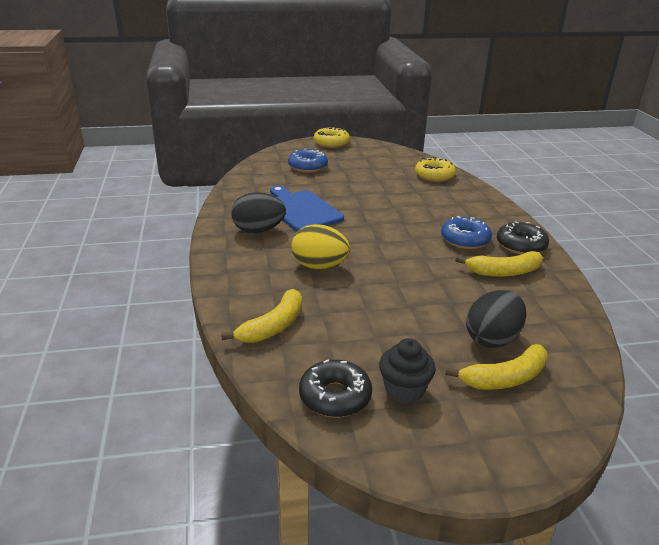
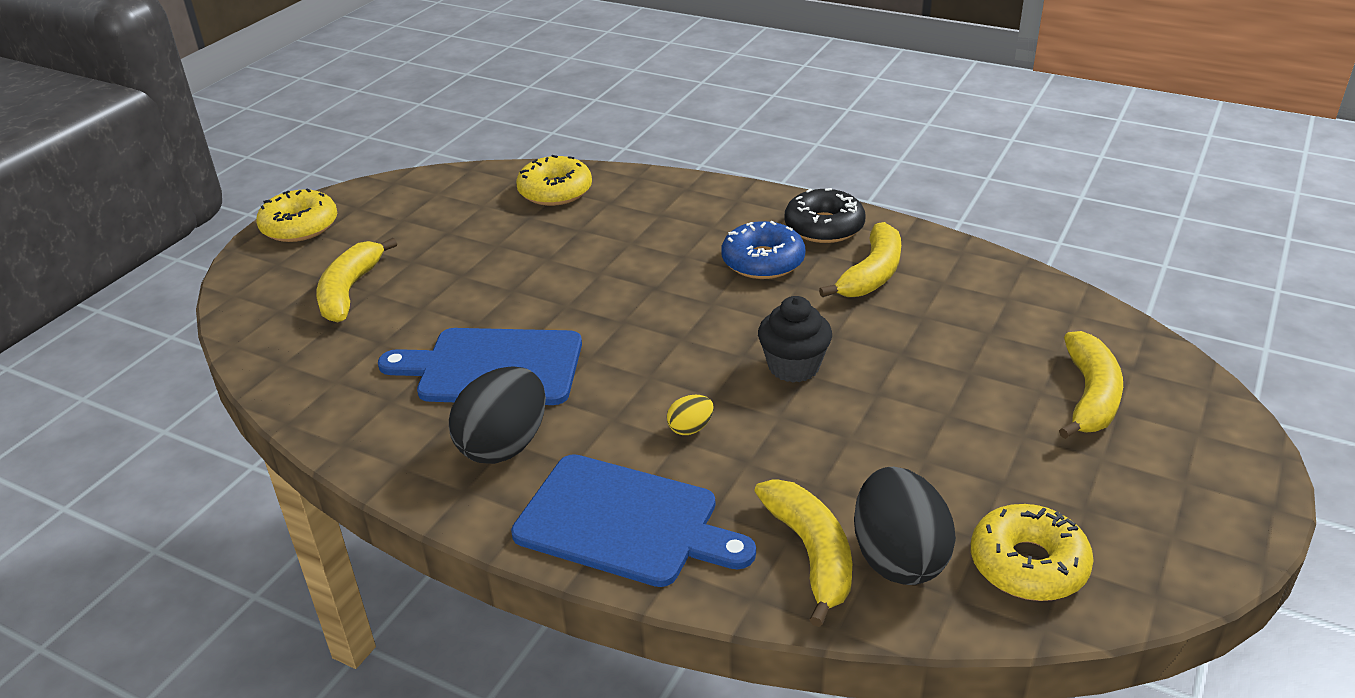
camera: 50 degrees left, 5 degrees up
blue donut [288,149,328,173] -> yellow banana [316,238,397,322]
yellow egg [291,224,350,269] -> yellow egg [667,395,714,435], size x0.46
black donut [299,359,372,417] -> yellow donut [971,504,1094,601]
black cupcake [379,338,436,404] -> black cupcake moved to [758,296,832,383]
black egg [466,290,526,348] -> black egg moved to [854,467,956,585]
none -> blue cutting board [511,454,756,587]

